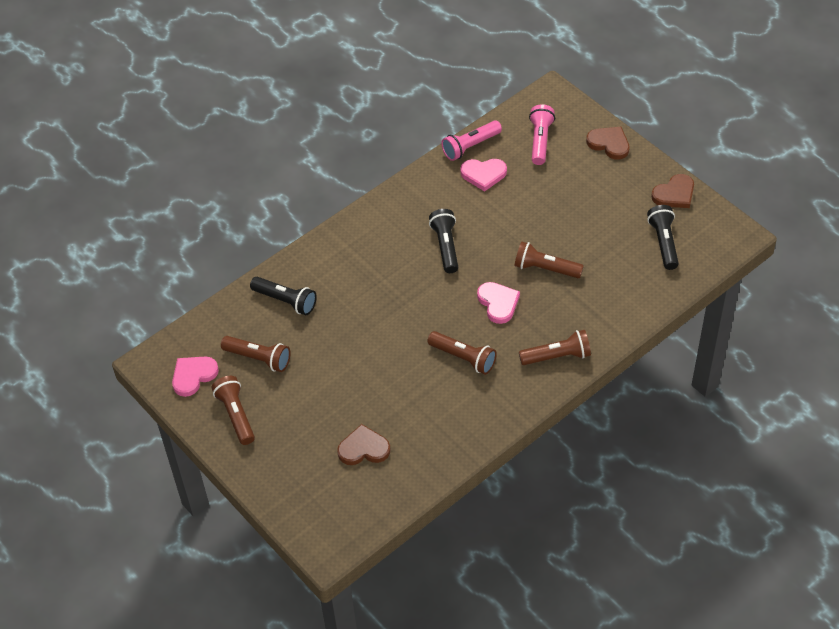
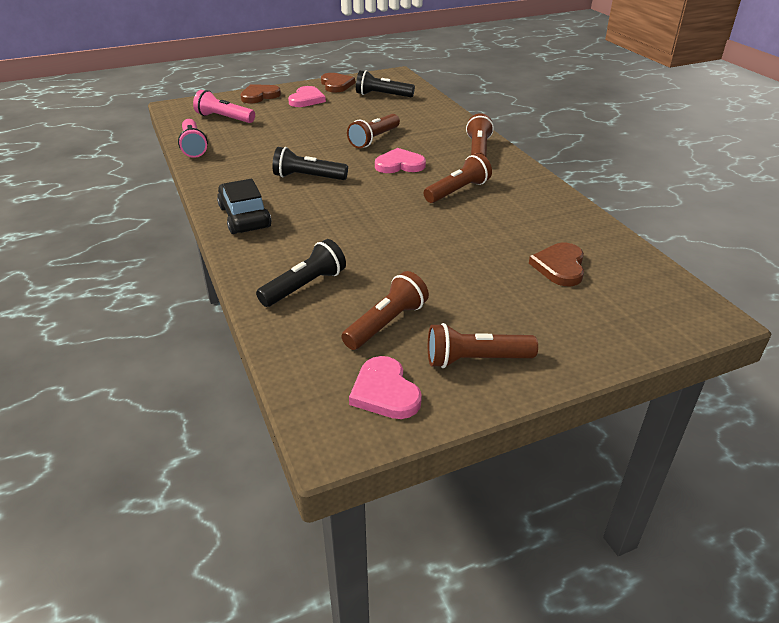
camera: 75 degrees left, 15 degrees down
pink heart [460,159,507,191] -> pink heart moved to [288,86,326,107]
none -> black car [217,179,272,234]

